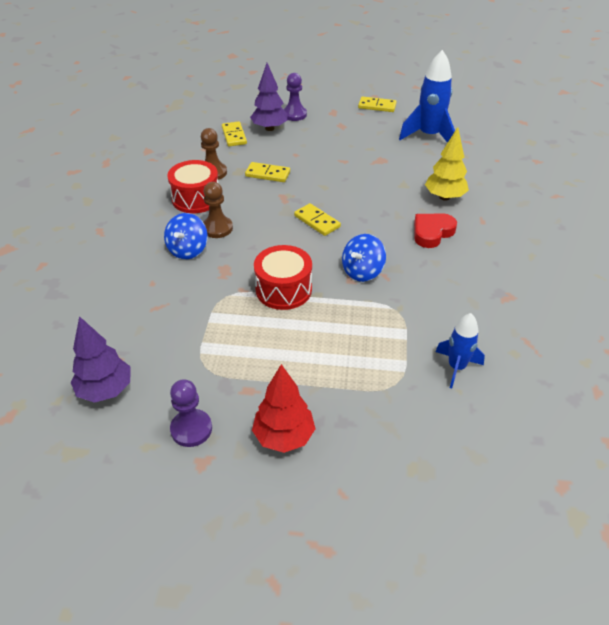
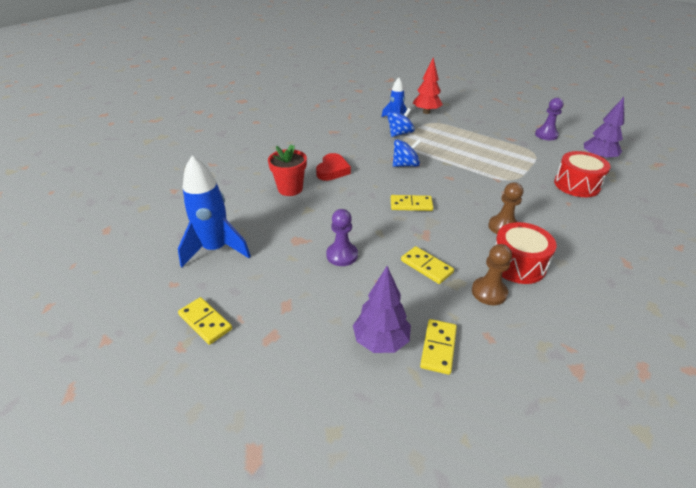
camera: 150 degrees left, 5 degrees down
blue spinning top [164,213,208,259] -> blue spinning top moved to [387,108,415,137]
red tree [252,364,315,453] -> red tree moved to [413,57,443,114]
red drum [254,245,312,310] -> red drum moved to [554,151,611,197]
purple pawn [284,73,307,121] -> purple pawn moved to [326,209,358,266]
yellow domino [294,203,341,236] -> yellow domino turned 75 degrees counterclockwise [391,195,434,211]
red heart [414,213,457,248] -> red heart turned 60 degrees counterclockwise [316,153,351,181]
yellow tree [425,127,469,201] -> red flower pot [268,144,307,196]

